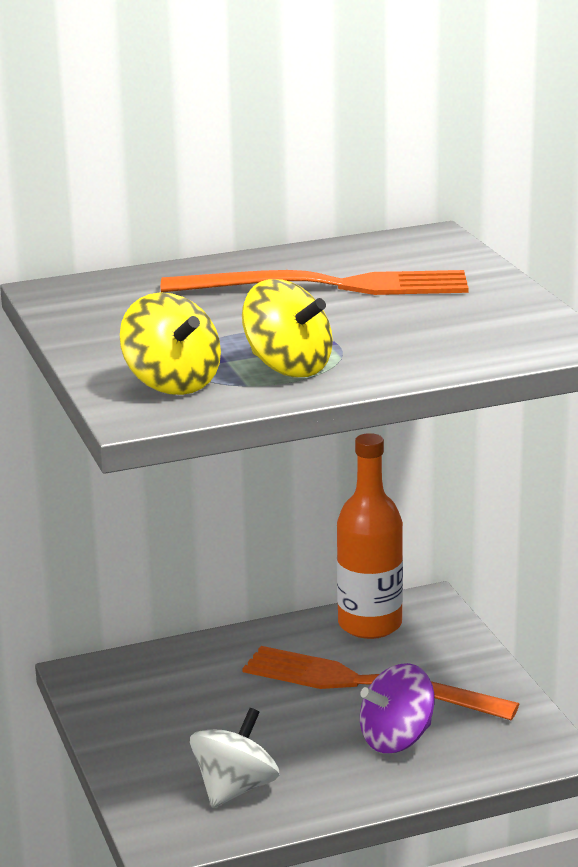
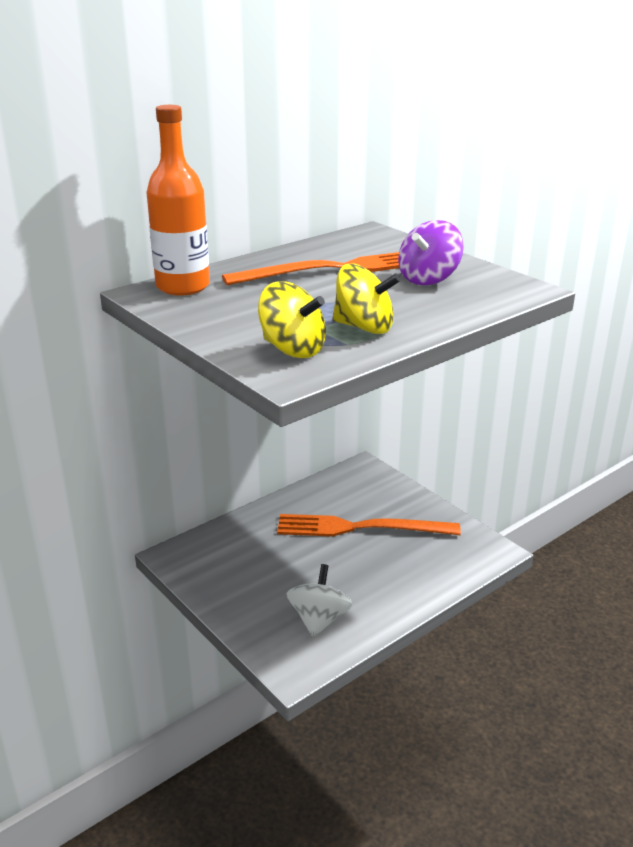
camera: 20 degrees left, 5 degrees up
orange bottle [337,433,403,639] -> orange bottle moved to [146,105,210,295]
purple spinning top [360,663,435,753] -> purple spinning top moved to [398,220,464,285]

